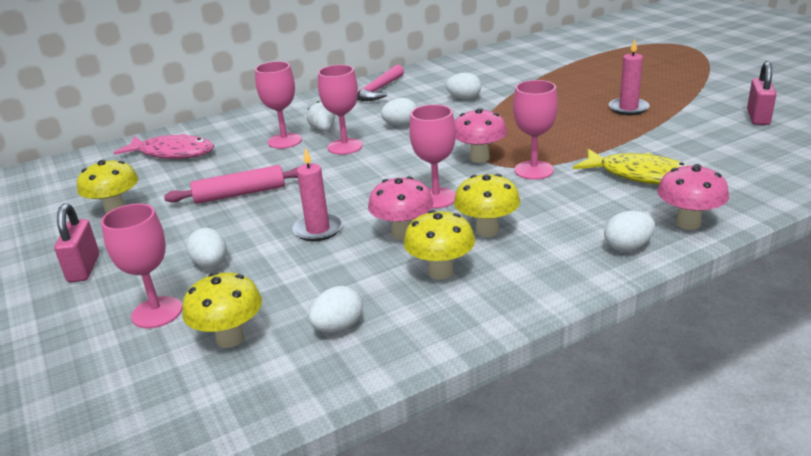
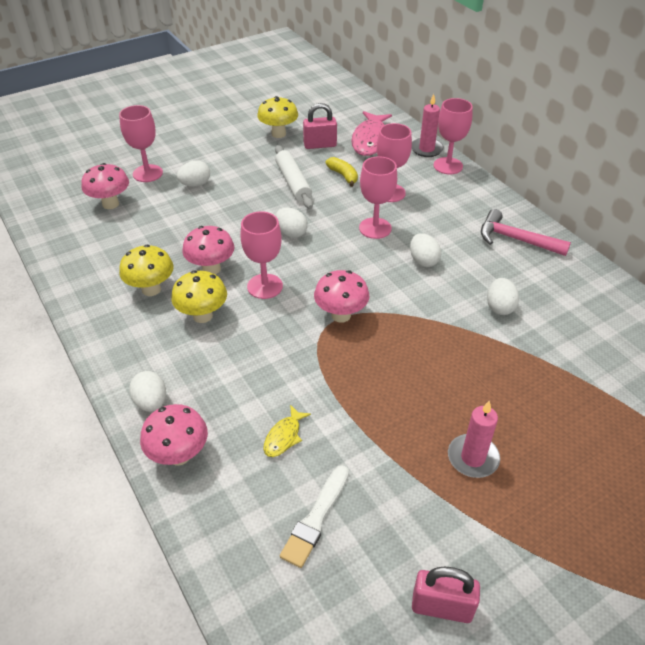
camera: 85 degrees right, 15 degrees up
pink padlock [54,203,99,282] -> pink padlock moved to [303,103,337,149]
pink rolling pin [164,165,298,204] -> white rolling pin [275,145,313,209]
yellow mushroom [182,272,262,348] -> pink mushroom [82,163,129,209]
pink candle [293,147,342,241] -> pink candle moved to [412,94,444,157]
white strawberry [307,101,335,131] -> none
white egg [309,286,363,333] -> white egg moved to [275,208,308,238]
pink goblet [513,80,558,180] -> pink goblet moved to [433,98,473,174]
yellow fish [573,149,689,185] -> yellow fish [263,405,311,457], size x0.51
none -> white brush [280,465,349,568]
none -> yellow banana [325,157,358,187]

